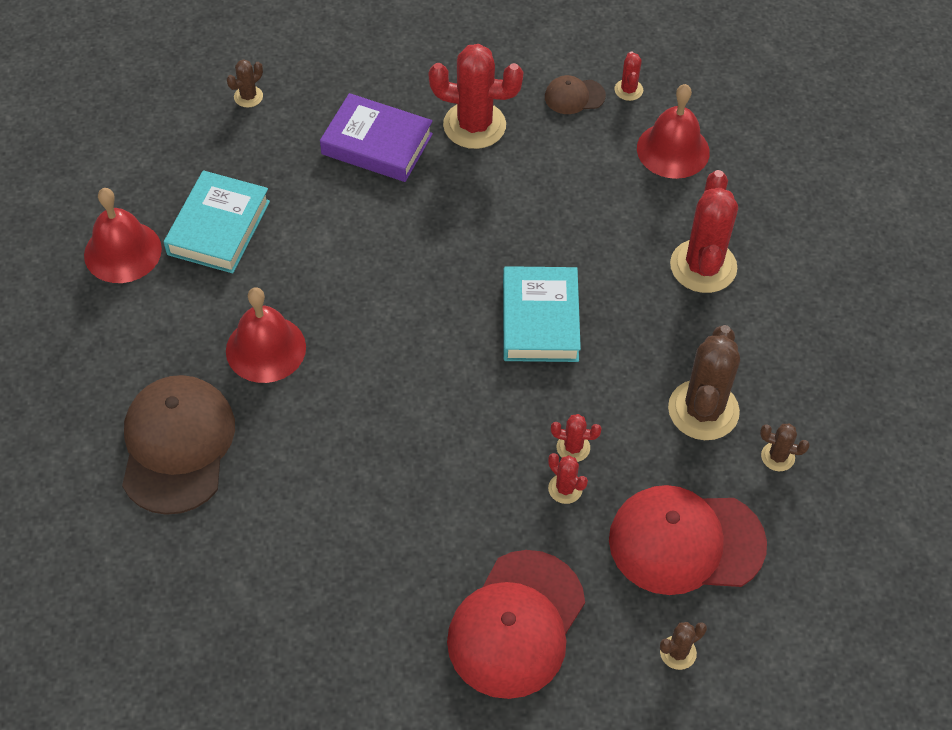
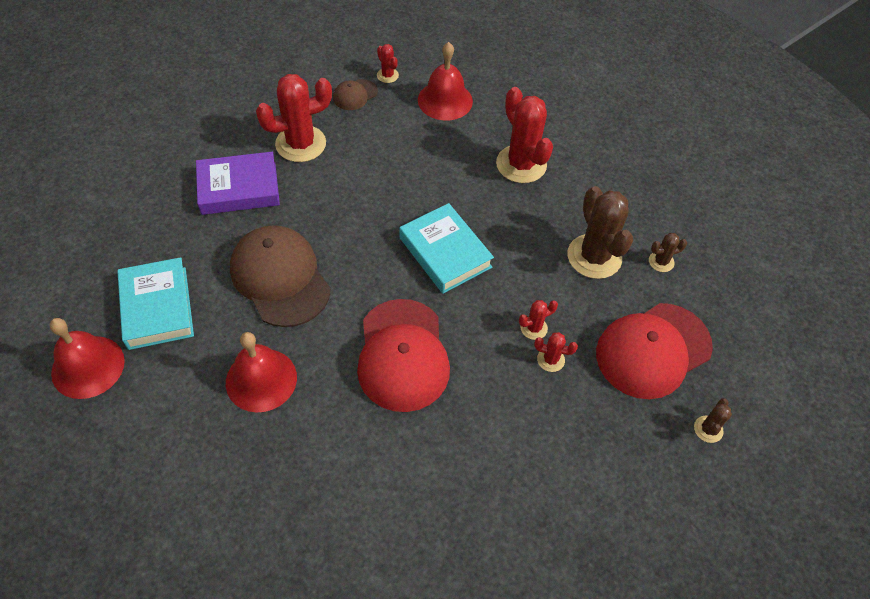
camera: 35 degrees left, 0 degrees up
brown cap [122,375,235,515] -> brown cap moved to [230,225,331,327]
brown cactus [227,59,263,108] -> none
red cap [447,550,585,699] -> red cap moved to [357,299,450,412]

